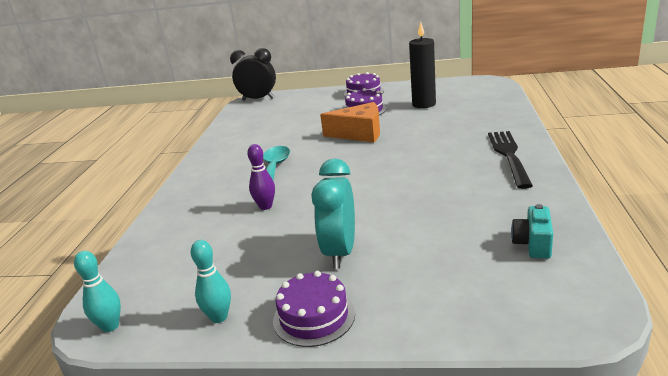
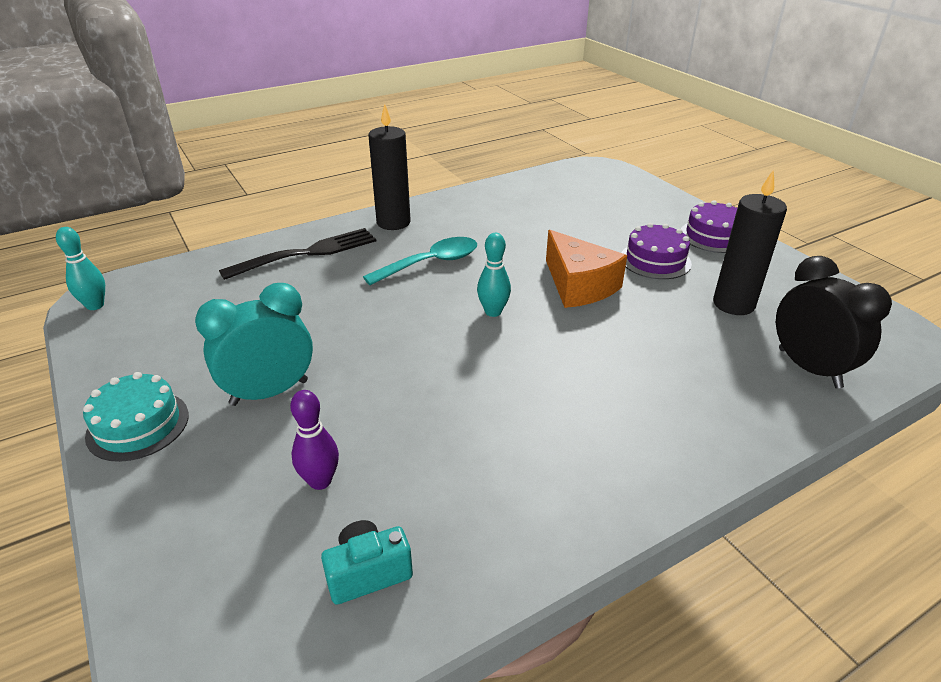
camera: 50 degrees right, 10 degrees up
turquoise bowling pin [191,240,231,323] -> turquoise bowling pin moved to [477,233,511,317]
black clock [230,48,276,101] -> black clock moved to [776,256,892,389]
purple bowling pin [247,144,275,210] -> purple bowling pin moved to [290,390,339,490]
purple cake [273,271,355,347] -> turquoise cake [83,372,189,462]
black fork [488,131,533,189] -> black fork moved to [219,228,376,280]
none -> black candle [369,104,411,230]

